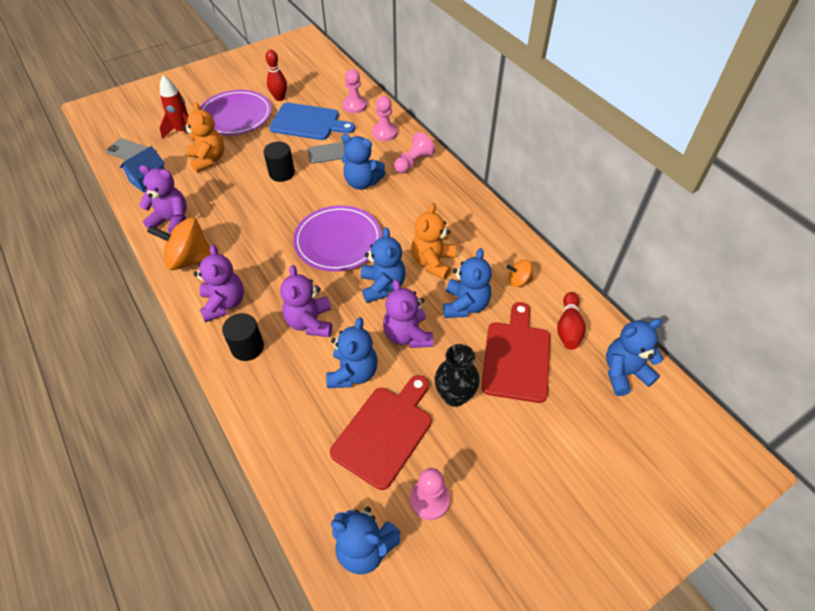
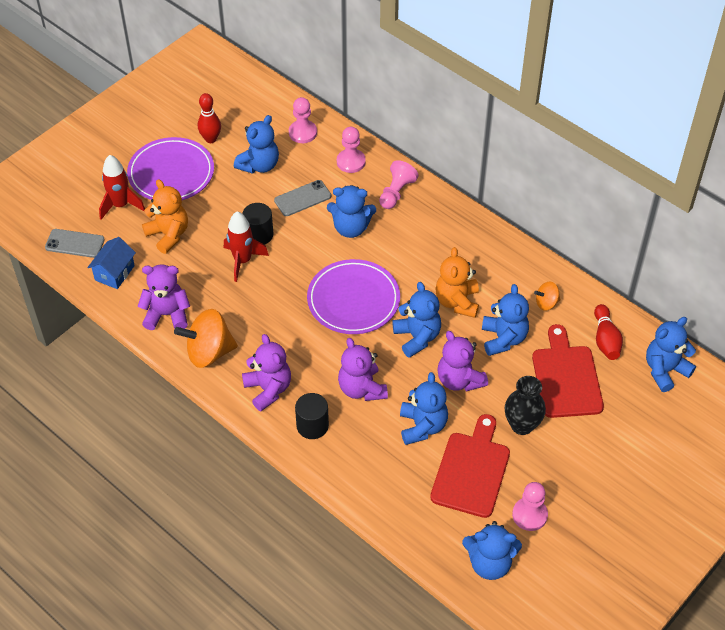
camera: 15 degrees left, 0 degrees up
blue cutting board [269,103,355,140] -> blue teddy bear [234,115,279,174]
none -> red rocket [224,211,269,282]

